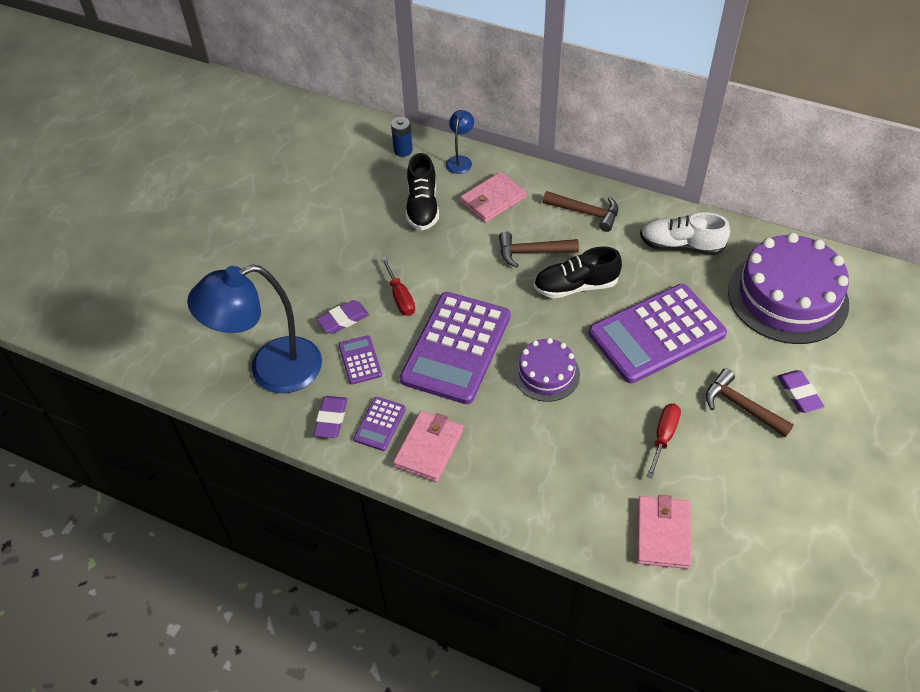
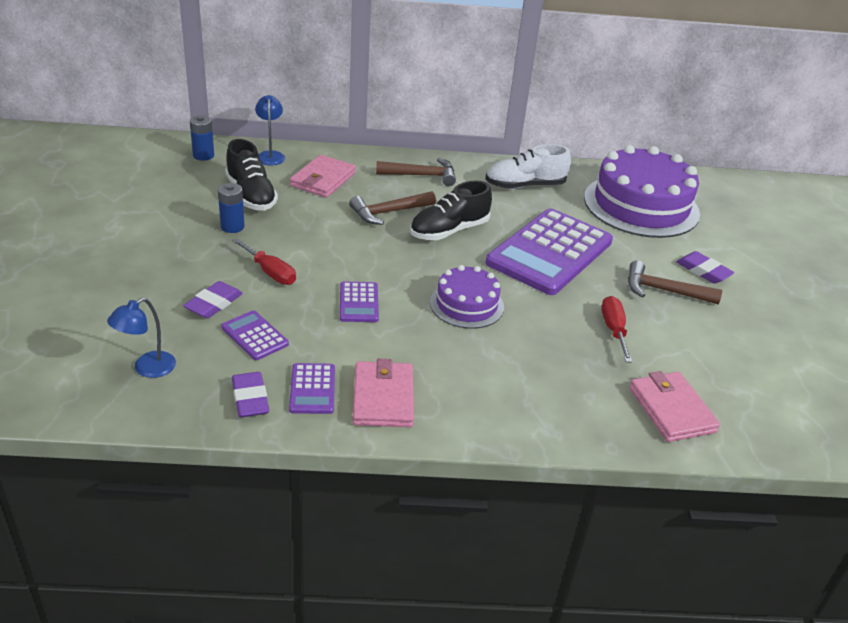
camera: 30 degrees left, 15 degrees down
blue lamp [187,264,322,393] -> blue lamp [107,297,176,378], size x0.44
purple calculator [400,292,510,404] -> purple calculator [340,282,379,322], size x0.43
none -> blue battery [218,183,244,233]

